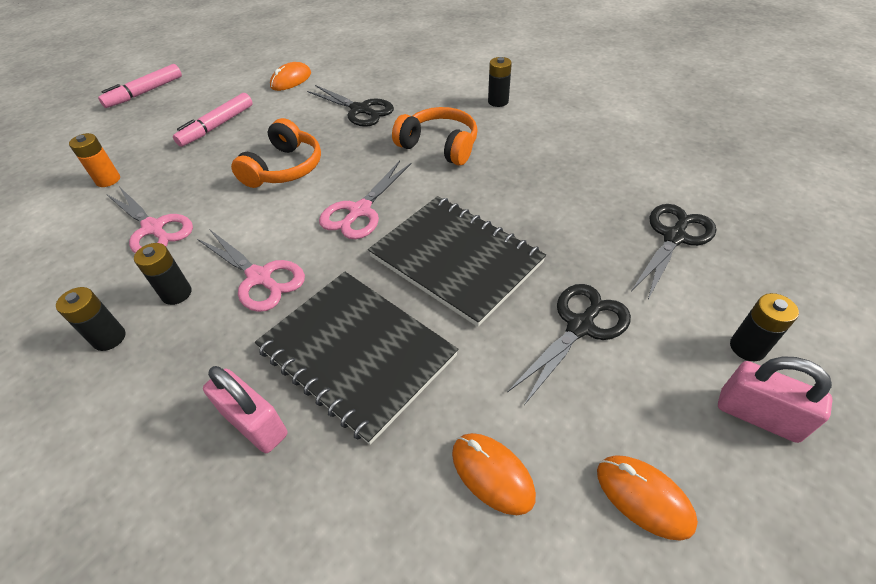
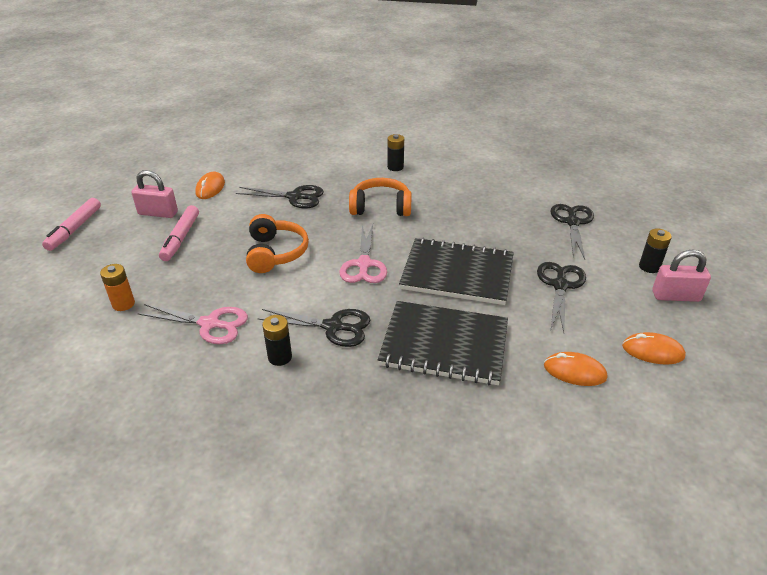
camera: 30 degrees left, 10 degrees down
black battery [56,287,126,351] -> none
pink scissors [197,230,305,312] -> black scissors [258,309,370,347]
pink padlock [203,366,288,453] -> pink padlock moved to [131,170,178,218]

